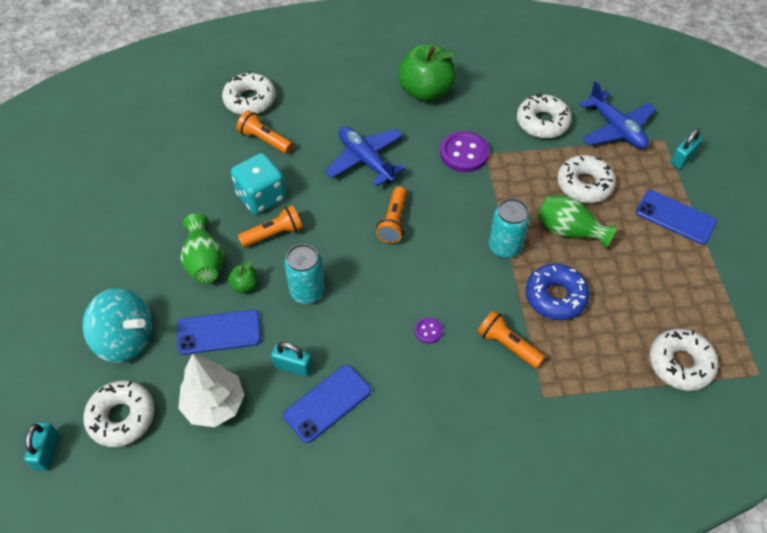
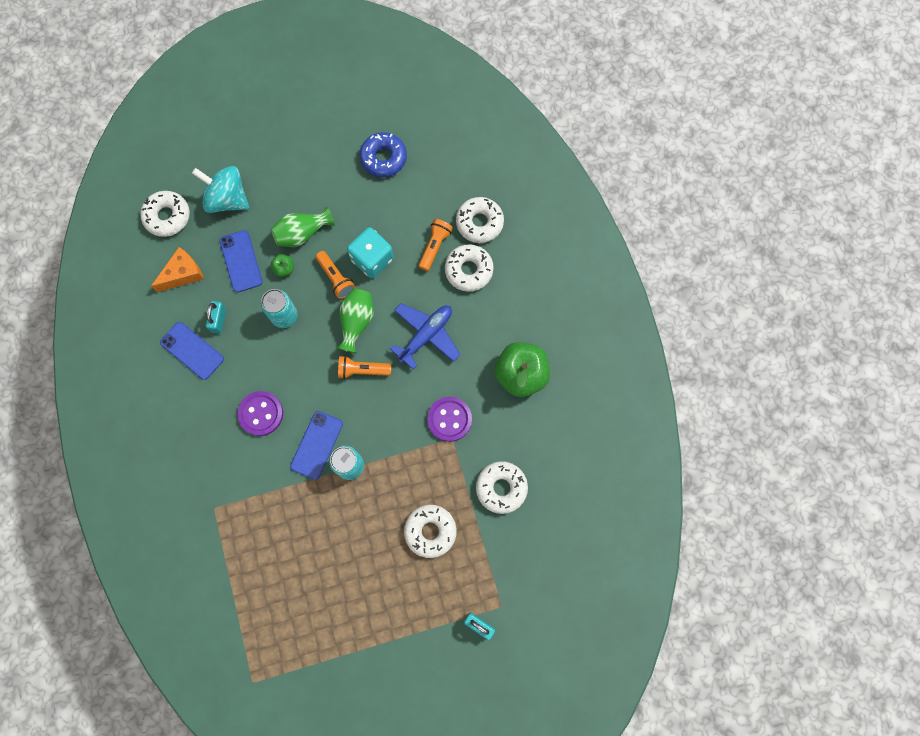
camera: 80 degrees right, 20 degrees up
turquoise padlock [24,422,59,471] -> none
turquoise spinning top [82,288,152,363] -> turquoise spinning top turned 105 degrees clockwise [192,166,249,213]
white tree [178,354,244,427] -> orange cheese [151,247,204,292]
purple button [415,317,443,344] -> purple button [237,391,283,436], size x2.03
orange flashlight [477,310,545,368] -> none
blue donut [526,264,590,320] -> blue donut moved to [359,132,407,177]
green vase [537,195,617,249] -> green vase moved to [337,288,374,353]
blue plane [580,81,656,149] -> none
blue phone [636,190,717,244] -> blue phone moved to [290,411,343,480]
white donut [649,329,719,391] -> white donut moved to [445,244,494,292]

